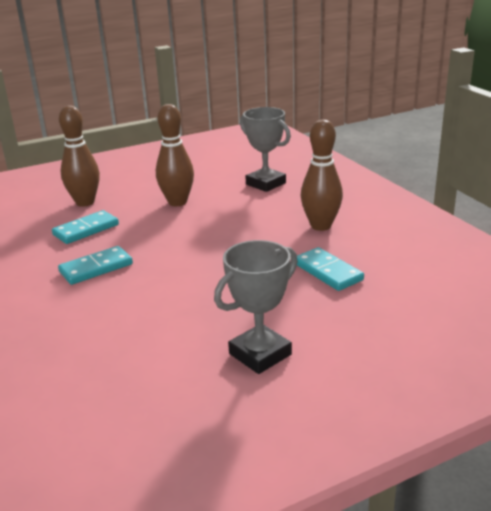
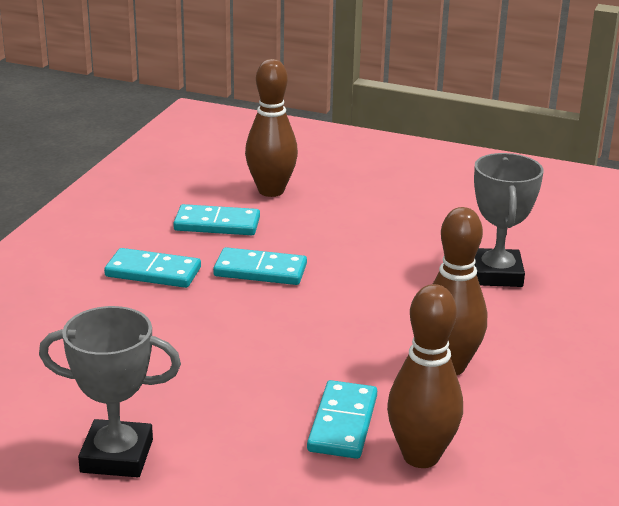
camera: 45 degrees right, 0 degrees up
brown bowling pin [156,104,194,206] -> brown bowling pin moved to [387,284,463,468]
none -> turquoise domino [213,247,307,285]

